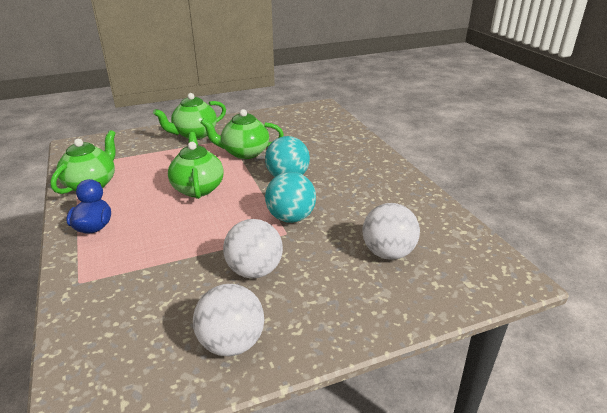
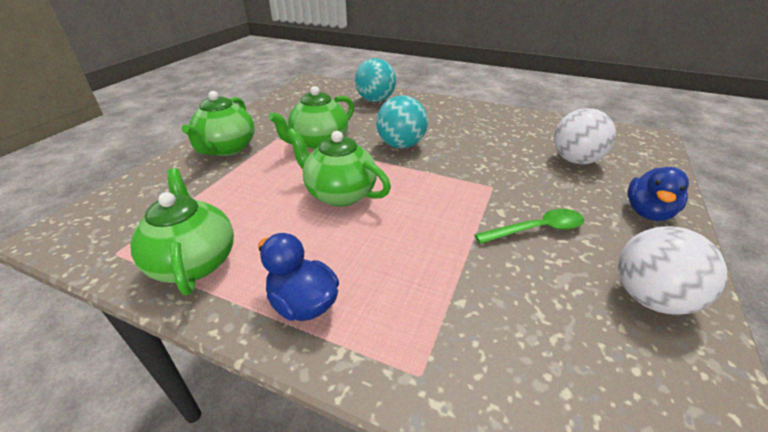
camera: 45 degrees left, 5 degrees up
white ball [223,219,283,278] -> green spoon [474,209,584,244]
turquoise ball [265,172,316,223] -> turquoise ball moved to [355,58,396,102]
none -> blue duck [627,167,689,221]

